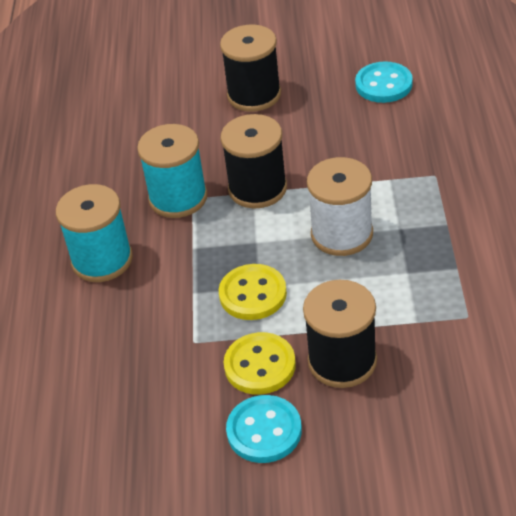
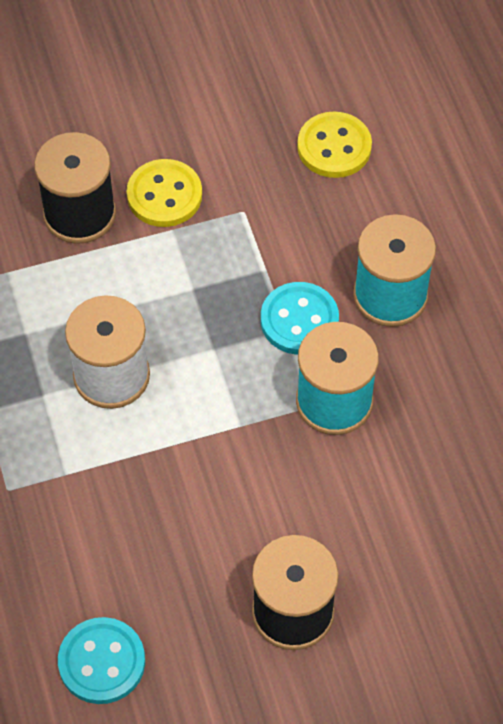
camera: 160 degrees right, 15 degrees up
yellow button [219,264,287,320] -> yellow button moved to [297,112,372,178]
black spool [221,114,287,208] -> none
turquoise button [226,395,302,463] -> turquoise button moved to [261,282,339,355]

